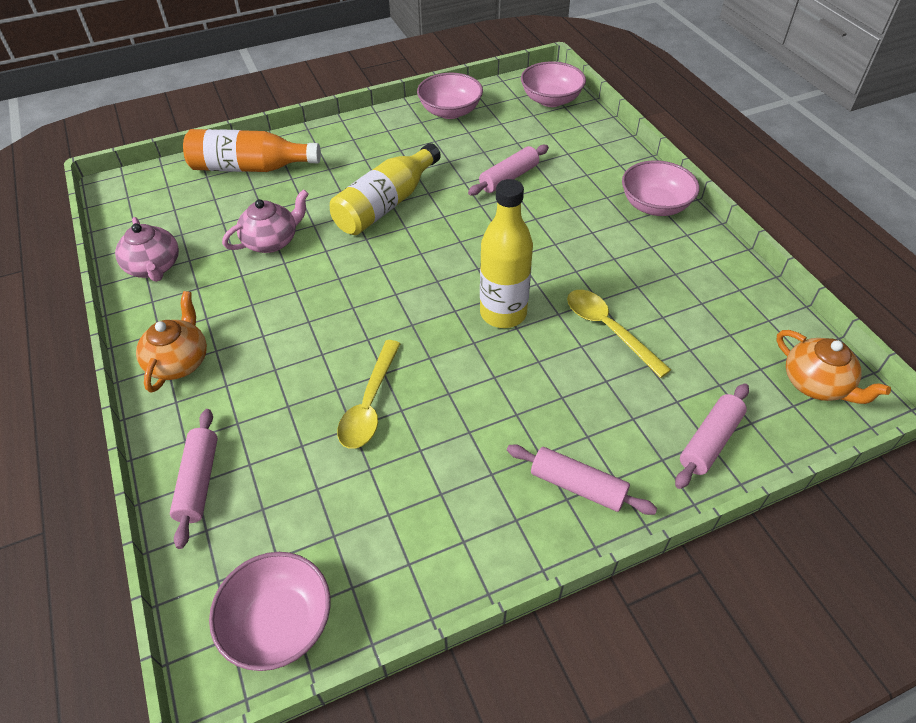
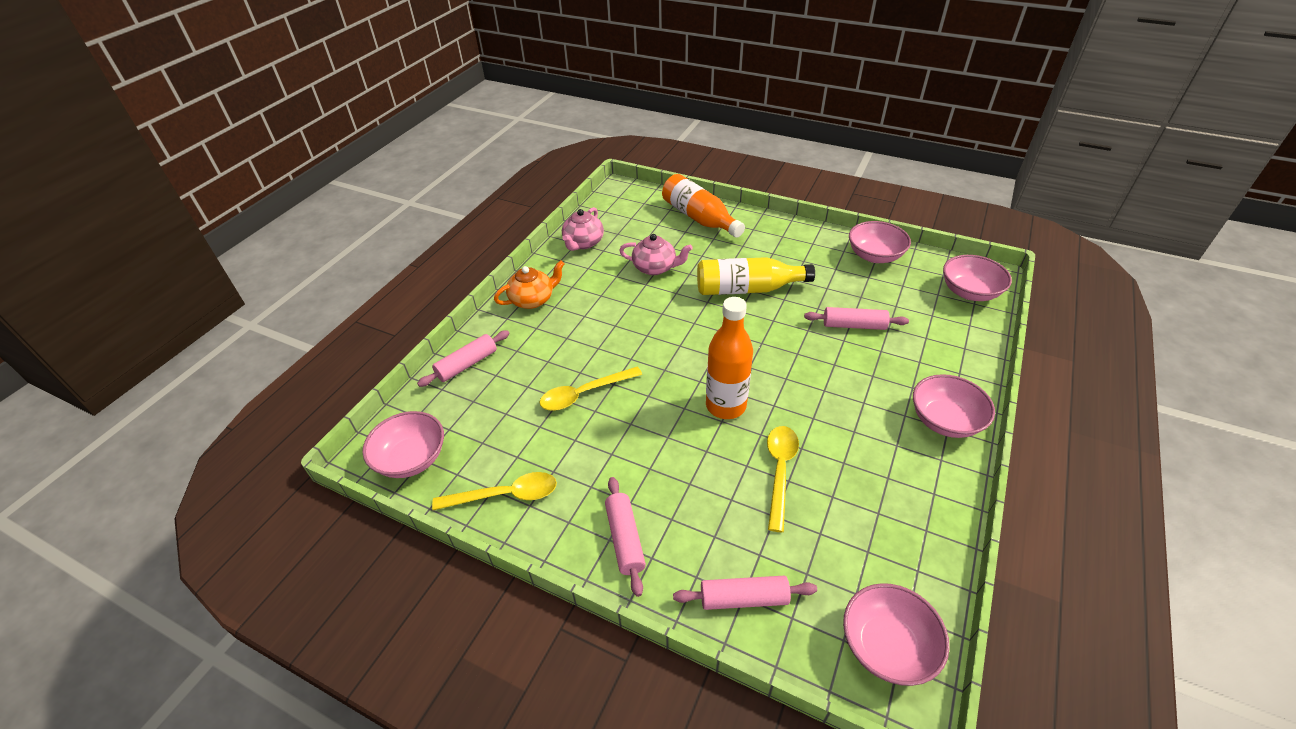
camera: 50 degrees right, 5 degrees down
yellow bottle [480,179,533,328] -> orange bottle [706,297,753,419]
orange teapot [776,330,891,404] -> pink bowl [843,583,950,686]
none -> yellow spoon [432,472,557,510]

